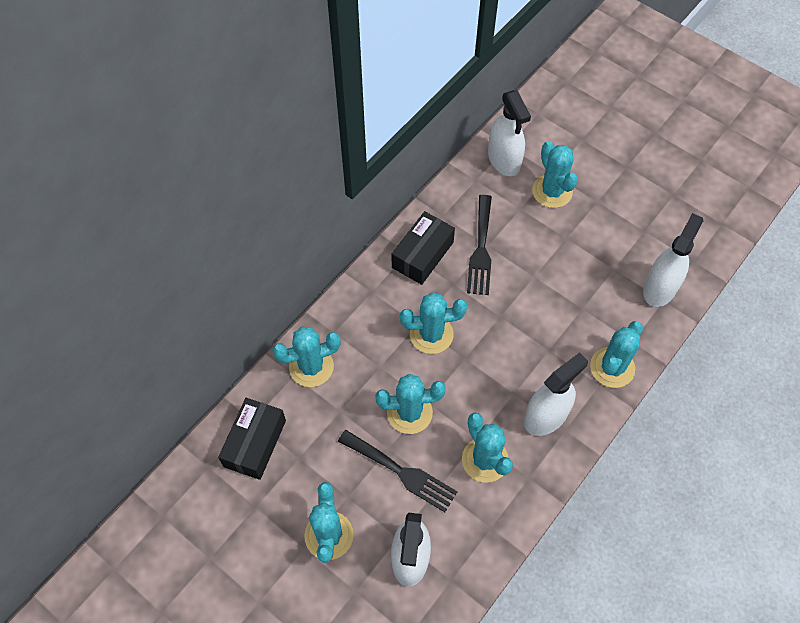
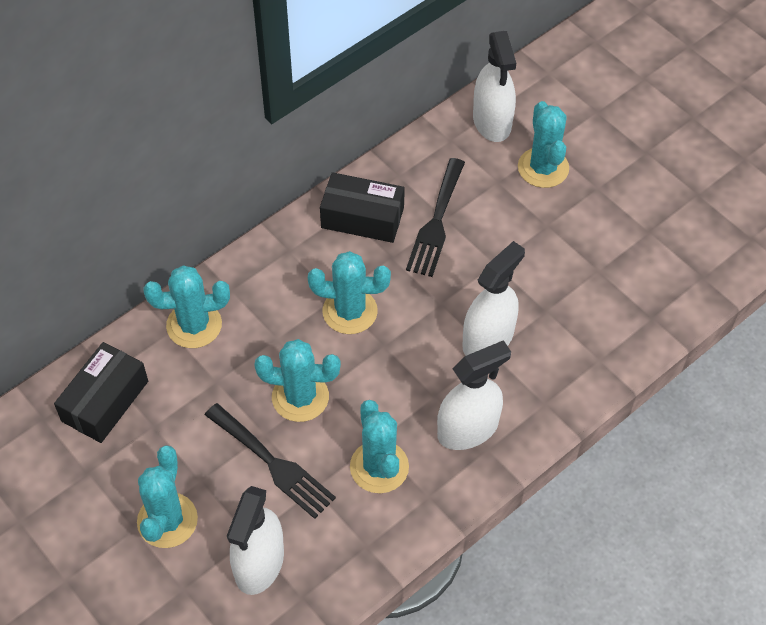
camera: 10 degrees right, 5 degrees down
black box [392,211,455,285] -> black box turned 60 degrees clockwise [320,172,405,243]
turquoise cactus [590,321,643,388] -> none
white spray bottle [643,213,703,307] -> white spray bottle moved to [462,241,525,356]

